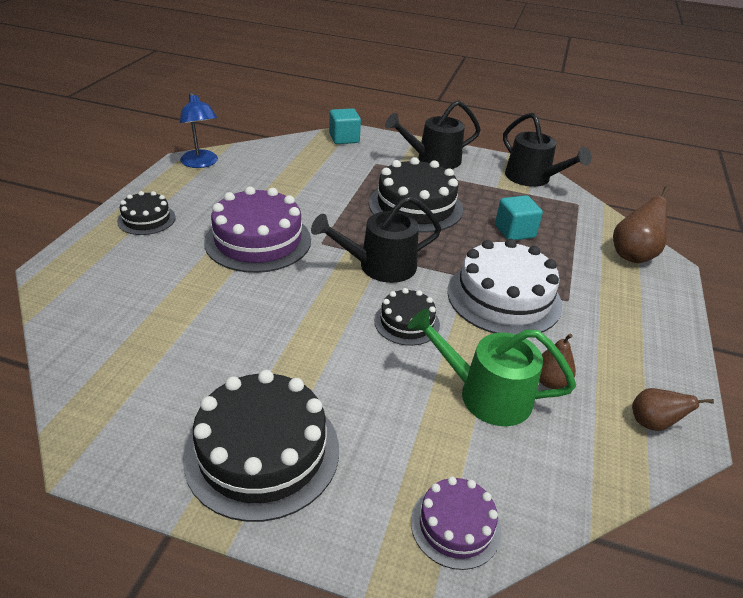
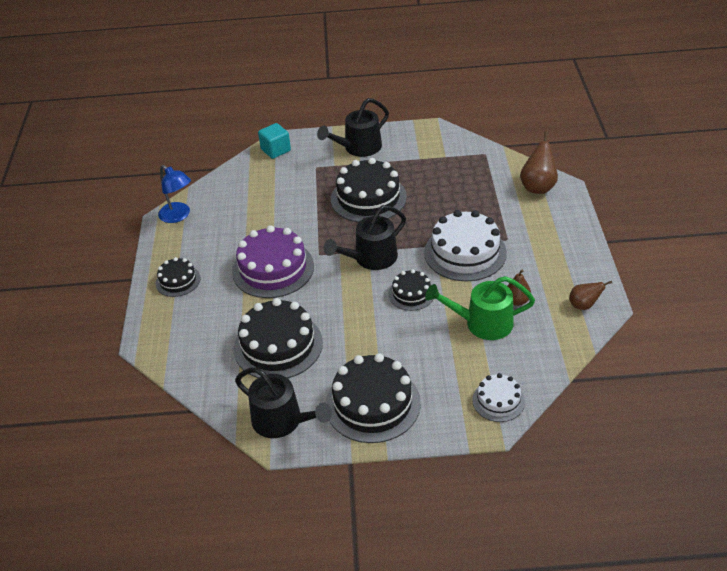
camera: 15 degrees left, 5 degrees up
purple cake [411,476,501,570] -> white cake [473,373,525,422]
turquoise cube [495,195,543,240] -> none
black watering can [503,113,592,187] -> black watering can moved to [235,367,332,438]
none -> black cake [234,298,323,378]

